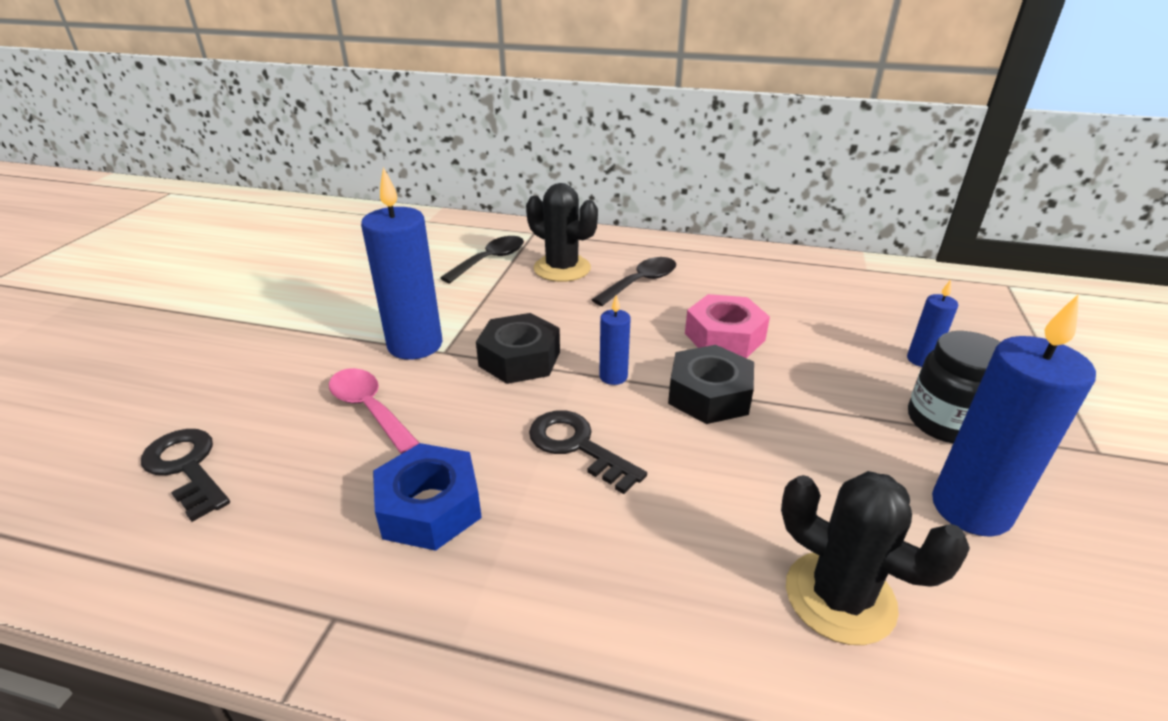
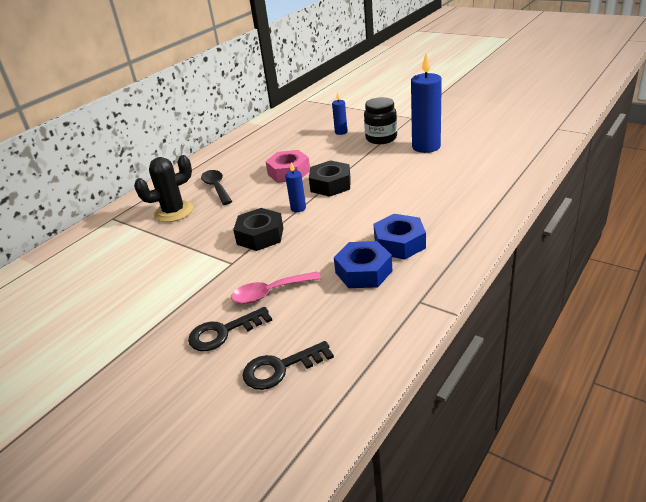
camera: 65 degrees left, 0 degrees up
blue candle [361,167,442,360] -> none
black spoon [440,236,524,283] -> none
black key [529,410,647,494] -> black key moved to [188,307,272,351]
black cactus [781,471,970,645] -> none
none -> blue nut [374,214,426,259]

